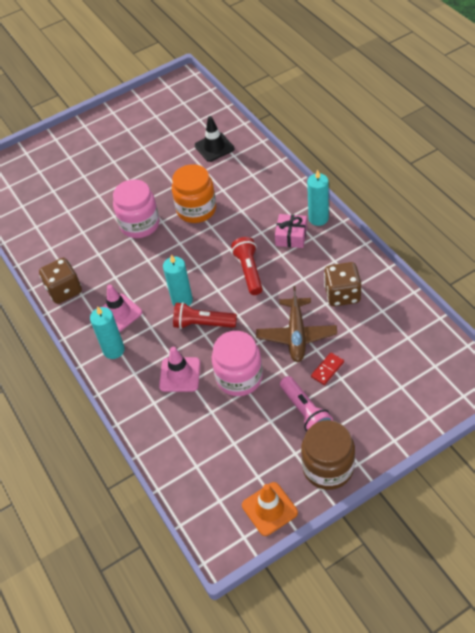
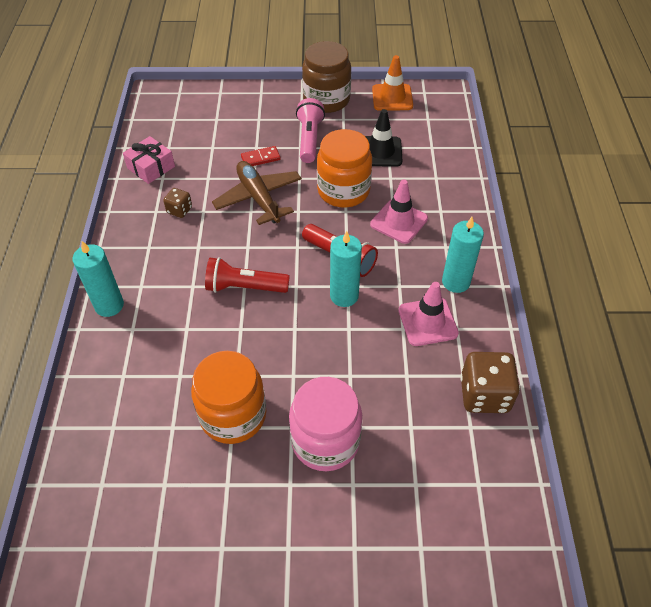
camera: 155 degrees left, 0 degrees up
black traffic cone [195,116,234,162] -> black traffic cone moved to [365,109,403,167]
pink jar [212,331,263,396] -> orange jar [317,129,372,207]
red flashlight [231,237,263,295] -> red flashlight turned 75 degrees clockwise [205,257,290,293]
brown plane [256,286,337,362] -> brown plane turned 60 degrees counterclockwise [212,161,302,225]
pink gift [275,214,307,248] -> pink gift moved to [123,136,175,184]
brown dice [324,262,361,306] -> brown dice [163,188,192,218], size x0.53

